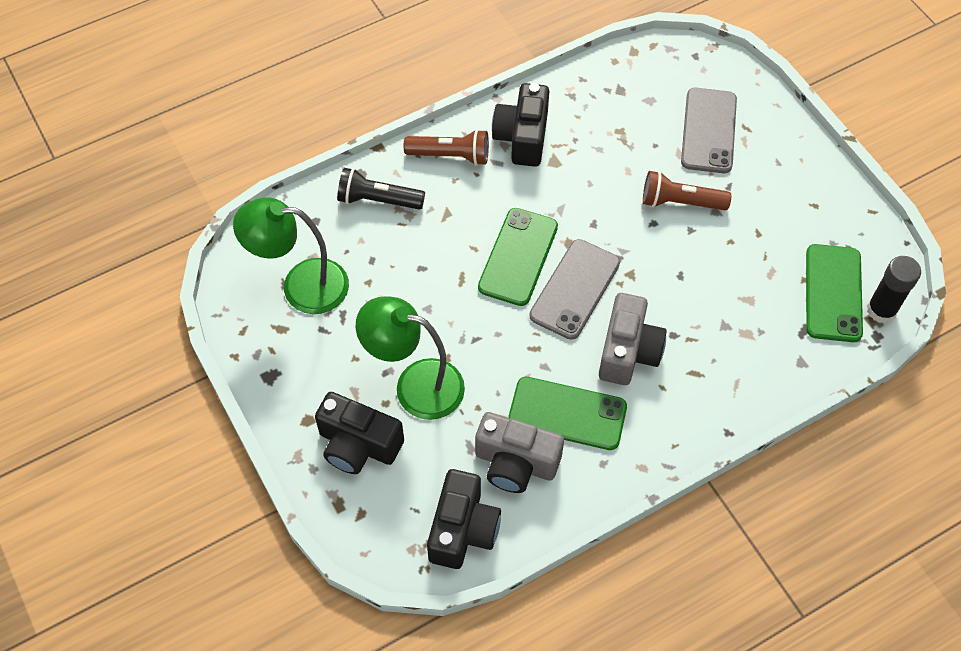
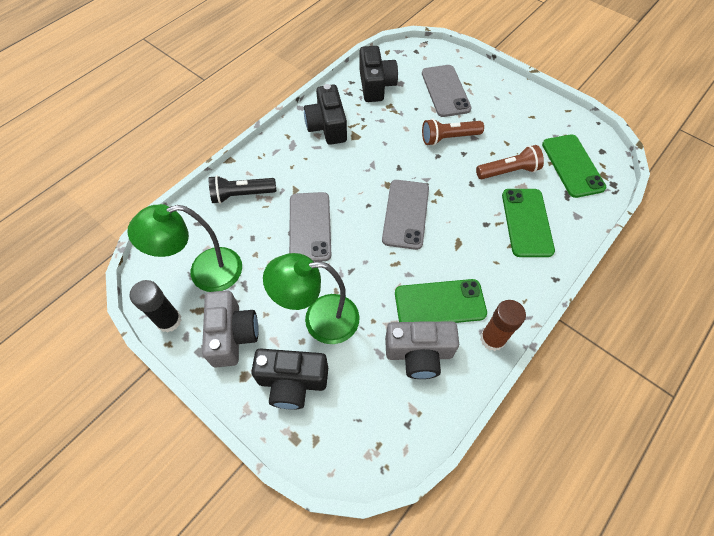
camera: 20 degrees left, 0 degrees up
brown flashlight [404,129,489,166] -> brown flashlight moved to [476,145,544,179]
black camera [427,469,501,569] -> black camera moved to [359,46,398,102]
green phone [478,208,558,306] -> green phone moved to [502,189,555,257]
grey camera [599,293,667,385] -> grey camera moved to [202,290,259,368]
black glue stick [867,256,921,323] -> black glue stick moved to [130,280,182,333]
none -> grey phone [289,192,331,262]
none -> brown glue stick [480,300,526,351]

